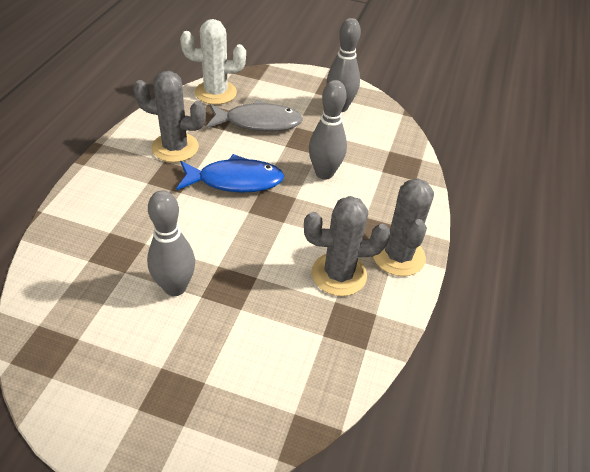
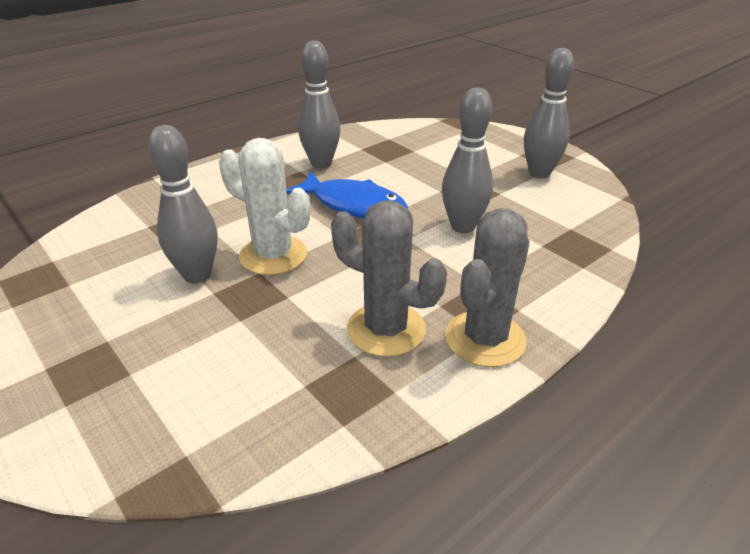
camera: 35 degrees right, 10 degrees down
grey cactus [133,71,206,162] -> grey bowling pin [298,41,341,168]
white cactus [180,19,246,105] -> white cactus moved to [219,138,310,275]
grey fish [206,100,303,131] -> none

